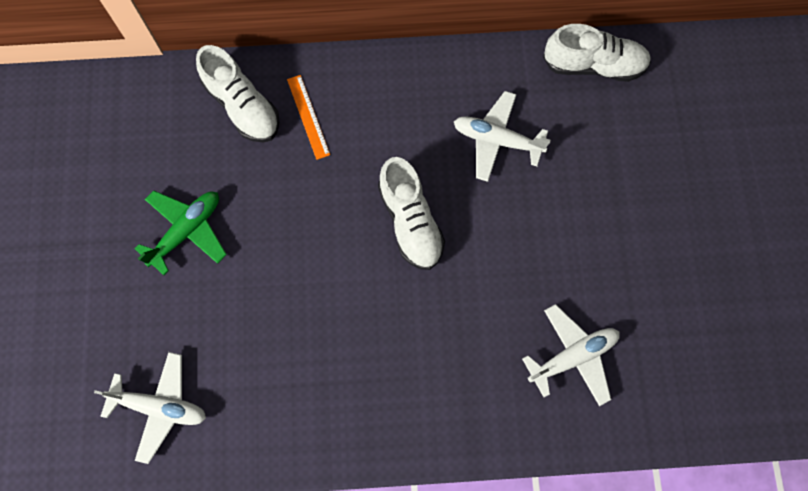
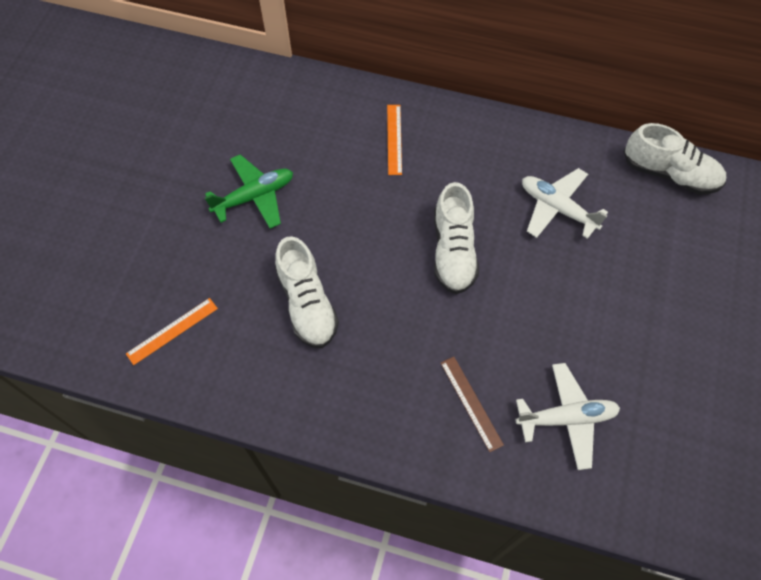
camera: 20 degrees right, 10 degrees down
white plane [94,352,206,464] -> orange ruler [126,298,218,365]
white shoe [196,45,280,143] -> white shoe moved to [275,236,339,348]
none -> brown ruler [441,357,504,452]

